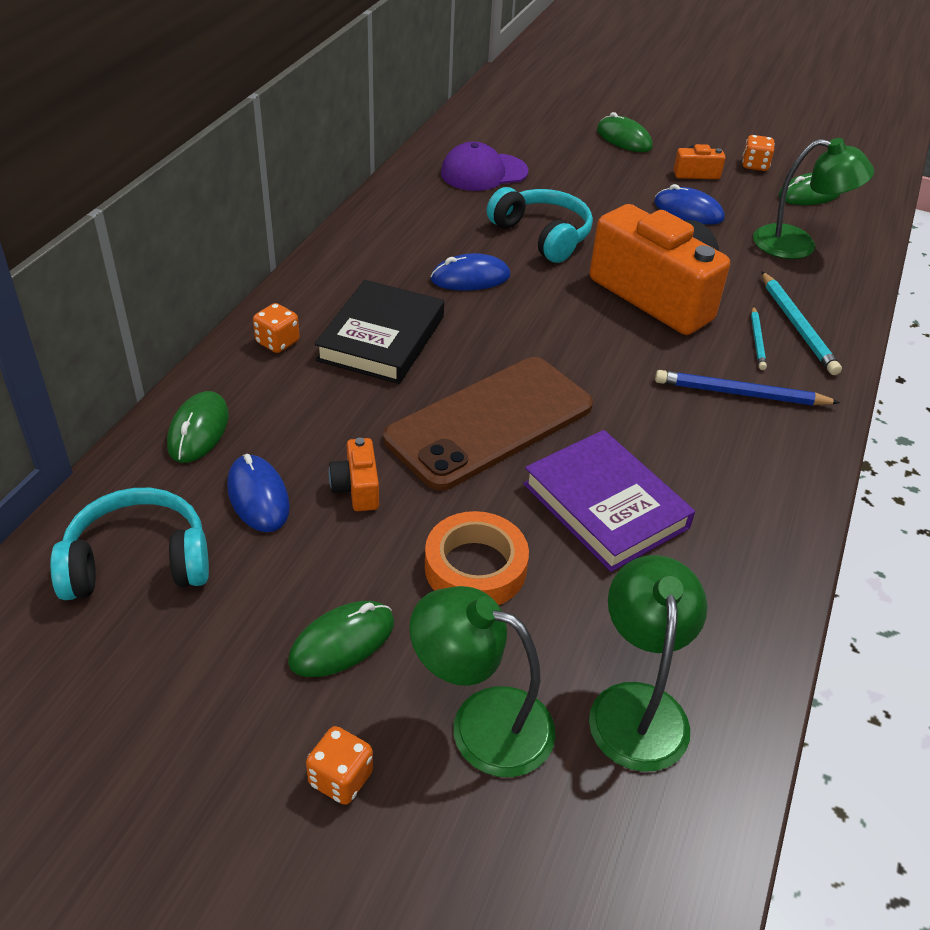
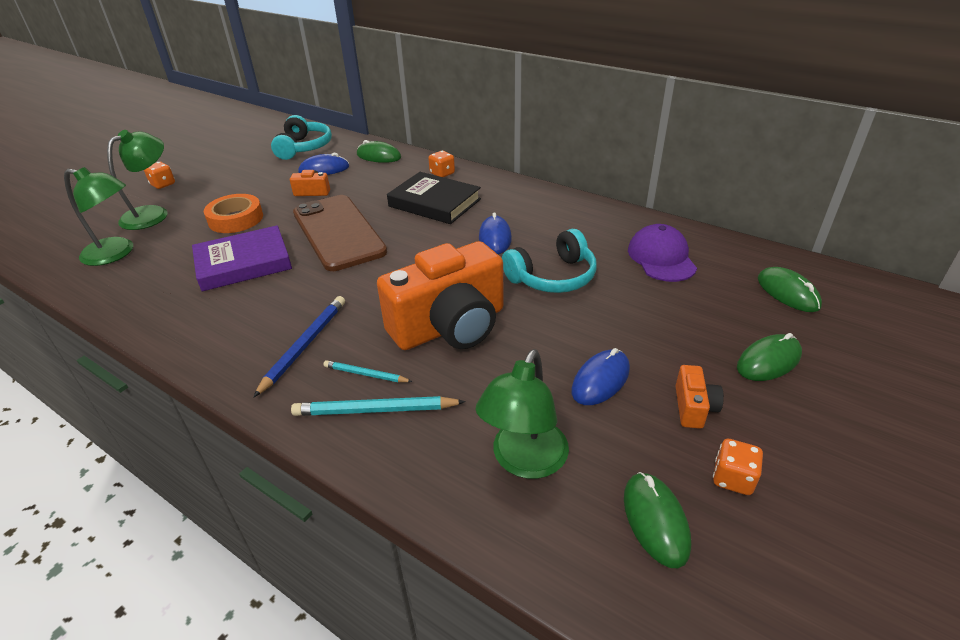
camera: 105 degrees right, 5 degrees down
green mouse [288,601,394,677] -> green mouse moved to [758,267,822,312]

